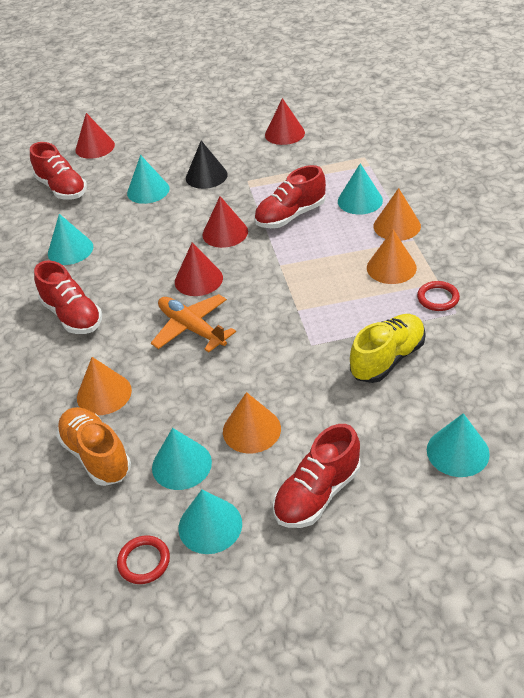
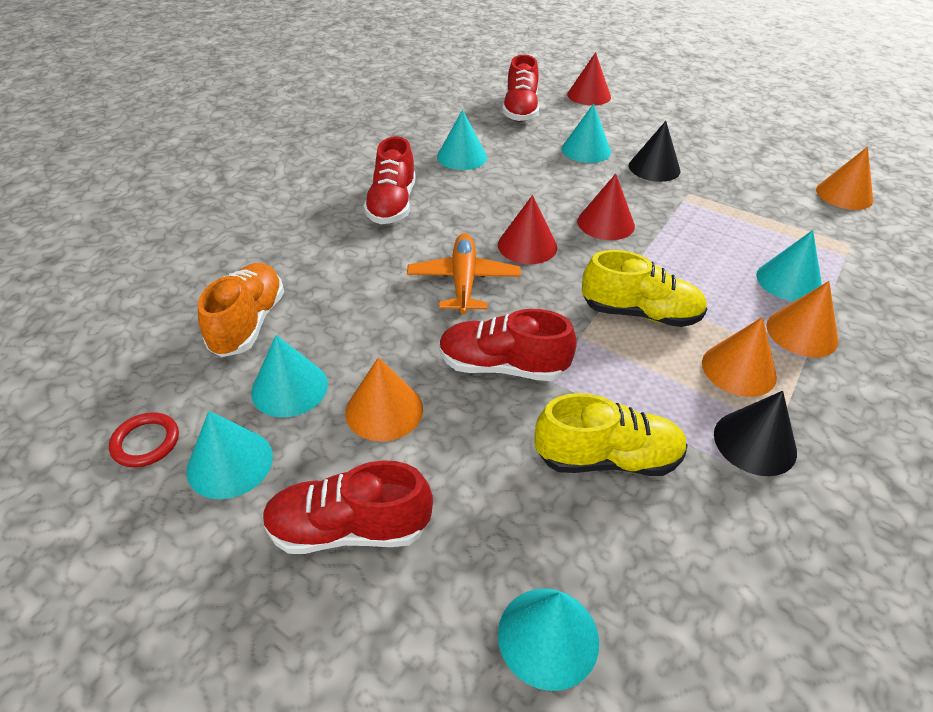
camera: 40 degrees right, 0 degrees up
orange cone [77,357,132,415] -> orange cone moved to [816,147,873,210]
red shoe [254,165,326,228] -> red shoe moved to [439,309,577,381]
red cone [265,98,305,145] -> none
red ring [417,281,460,311] -> black cone [714,391,797,476]
none -> yellow shoe [582,250,707,327]

